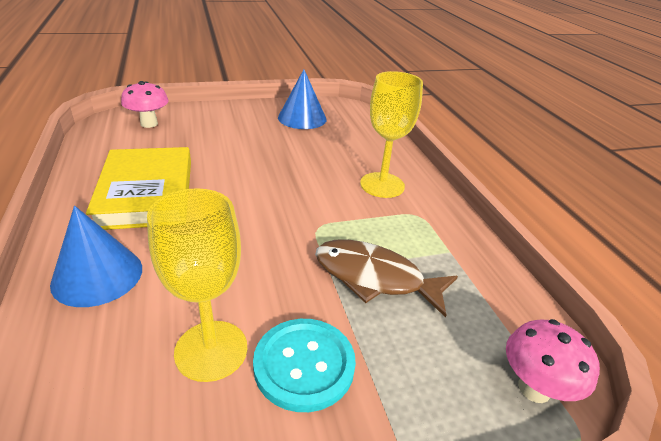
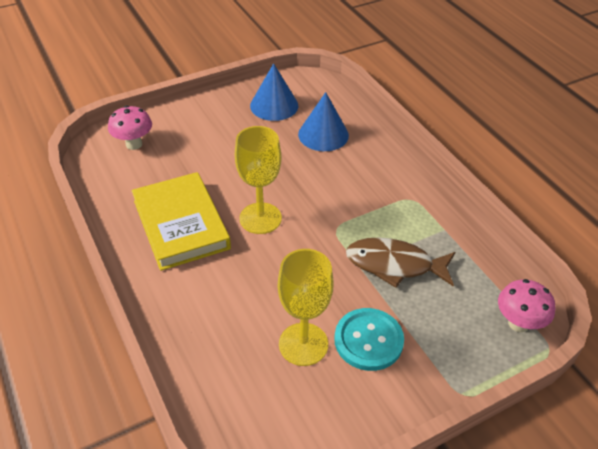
camera: 10 degrees left, 10 degrees up
blue cone [50,206,142,307] -> blue cone moved to [298,92,349,151]
yellow goblet [360,71,423,198] -> yellow goblet moved to [235,126,282,234]

